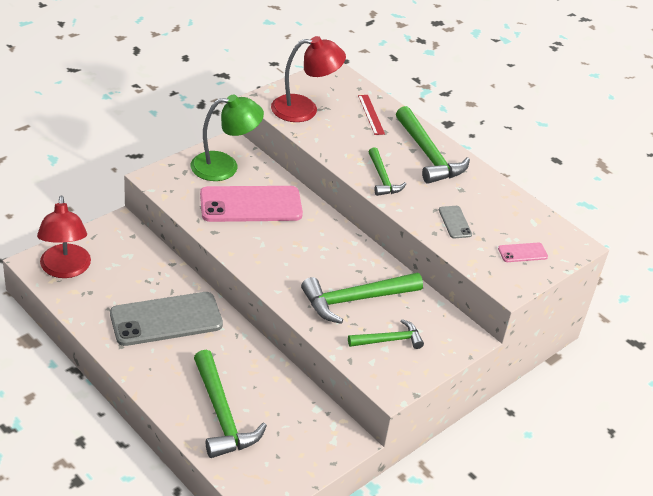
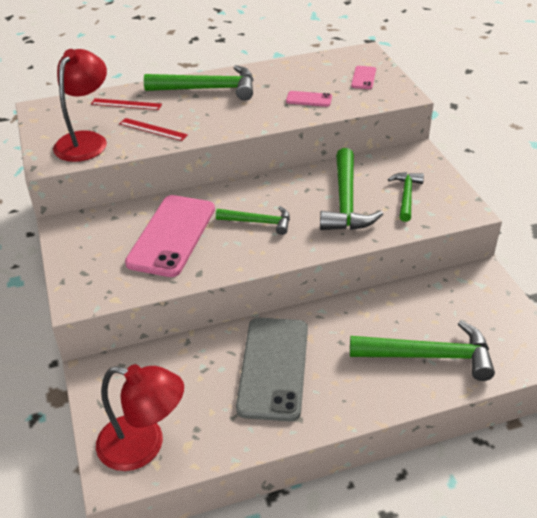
camera: 60 degrees left, 0 degrees up
green lamp [191,95,264,181] -> none
green hammer [368,147,406,196] -> green hammer moved to [216,206,290,235]
grey phone [439,206,472,238] -> pink phone [286,91,332,107]
none -> red ruler [119,118,188,141]

